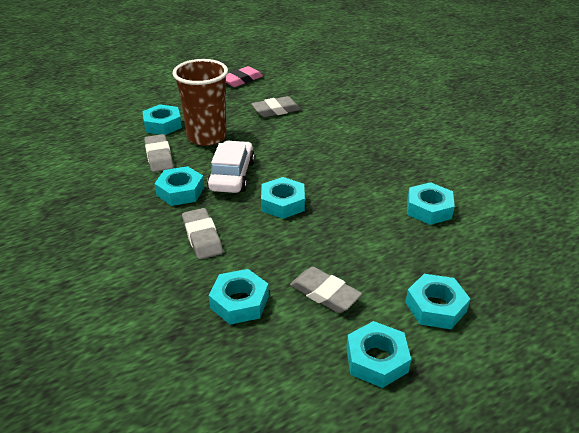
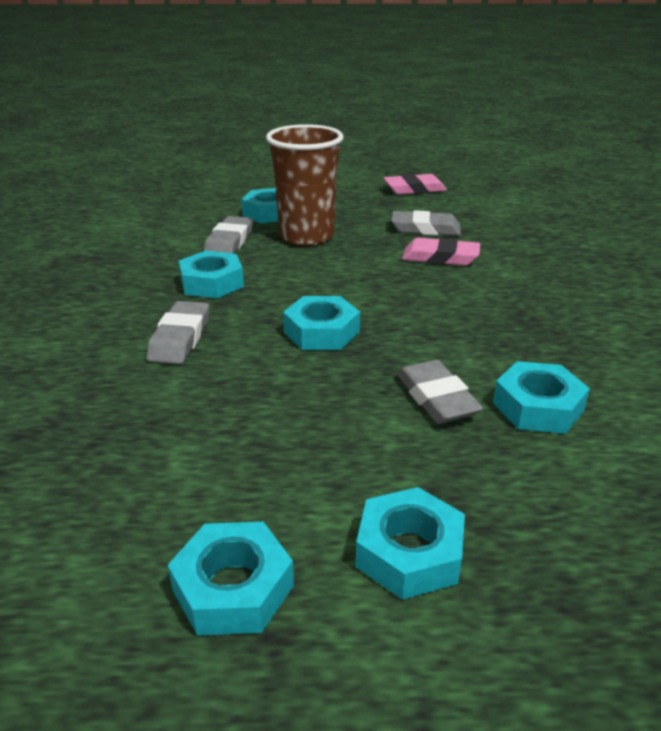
camera: 30 degrees right, 5 degrees down
white car [207,141,255,193] -> none
turquoise nut [208,269,269,325] -> none
grey eraser [290,267,362,313] -> grey eraser moved to [397,360,483,424]
none -> pink eraser [402,238,480,266]

